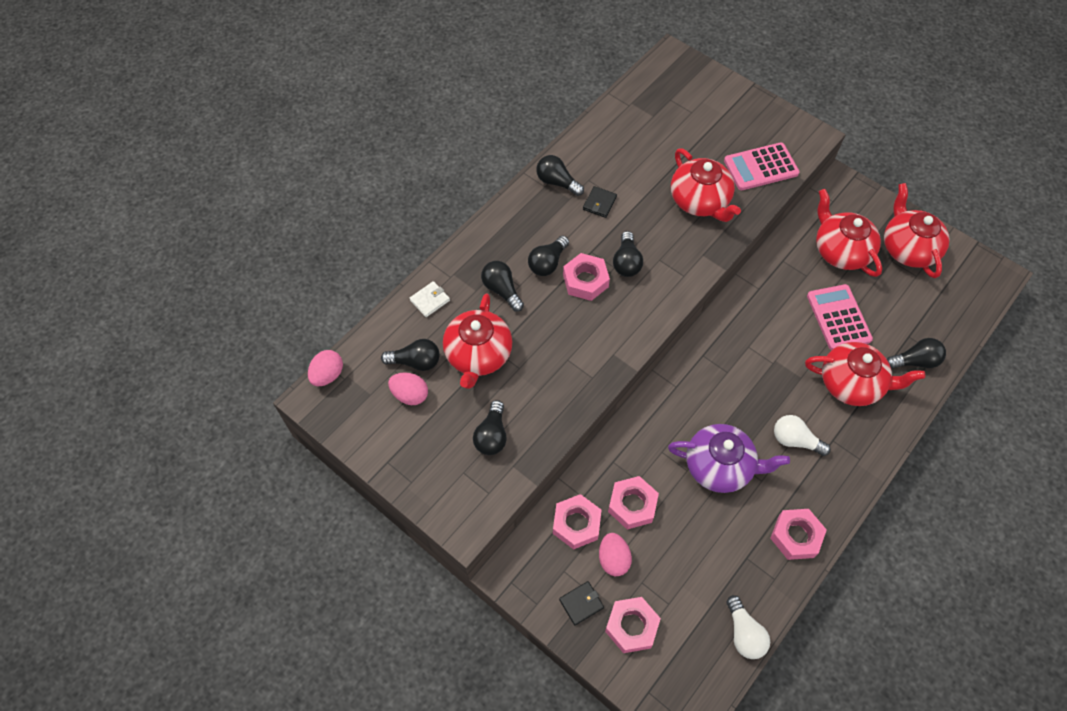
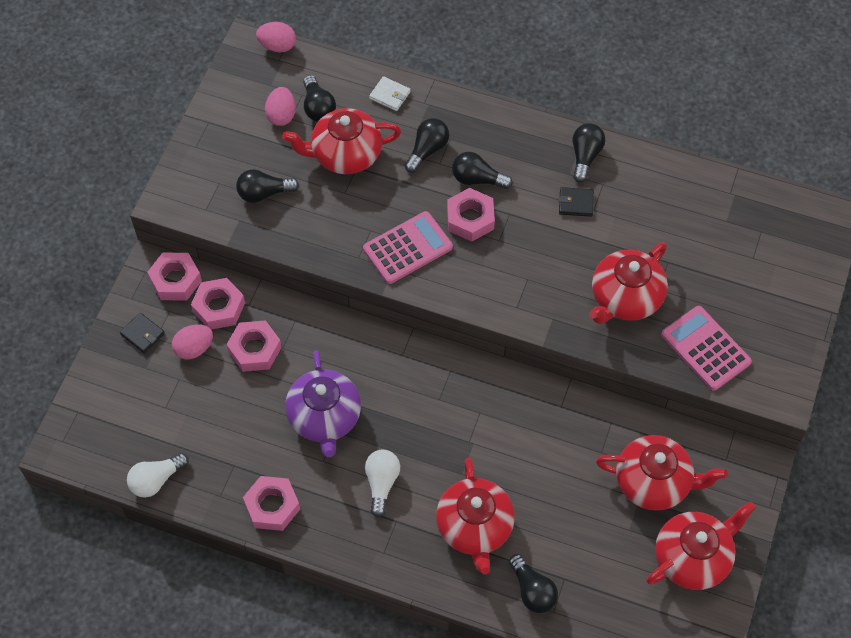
camera: 70 degrees right, 0 degrees up
pink nut [605,597,661,653] -> pink nut moved to [147,253,202,300]
black light bulb [613,231,643,277] -> none
pink calculator [807,284,873,350] -> pink calculator moved to [363,211,453,284]
red teapot [816,189,882,277] -> red teapot turned 60 degrees clockwise [596,435,728,511]

